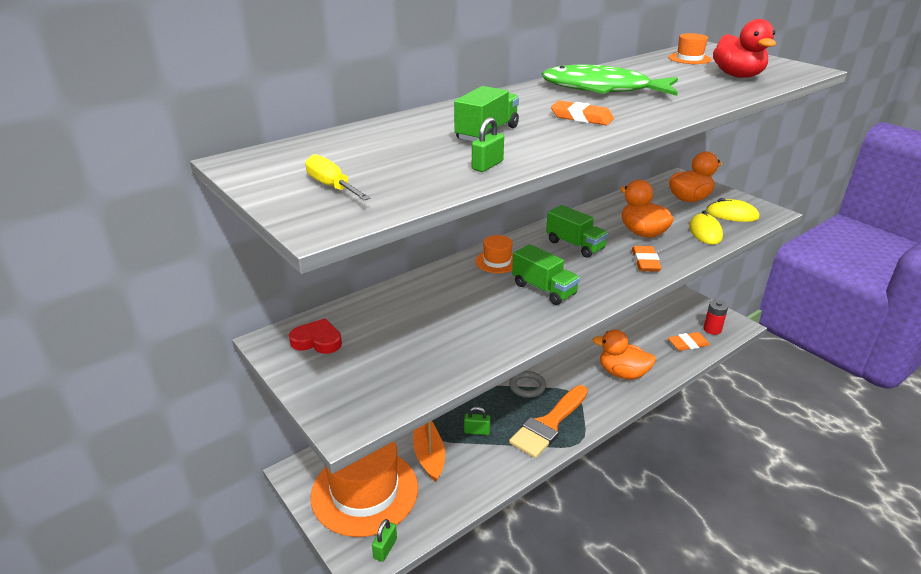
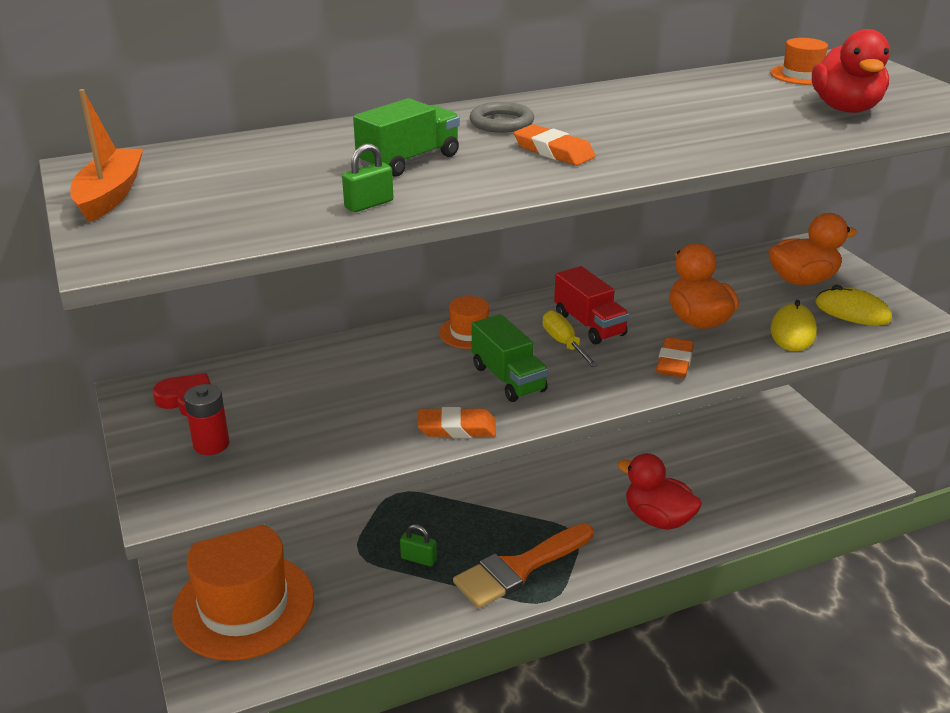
camera: 15 degrees right, 0 degrees up
yellow screwdriver [305,154,371,200] -> yellow screwdriver moved to [542,310,598,367]
green padlock [372,519,397,562] -> none
orange boat [413,421,445,482] -> orange boat moved to [70,89,143,222]
grey ring [509,371,546,398] -> grey ring moved to [470,102,534,133]
green fish [542,64,678,96] -> none
green truck [546,205,608,258] -> red truck [554,266,629,344]
orange duck [592,329,656,379] -> red duck [617,453,702,530]
orange eraser [668,332,710,351] -> orange eraser moved to [417,407,496,438]
red battery [704,300,728,335] -> red battery moved to [184,384,229,455]

